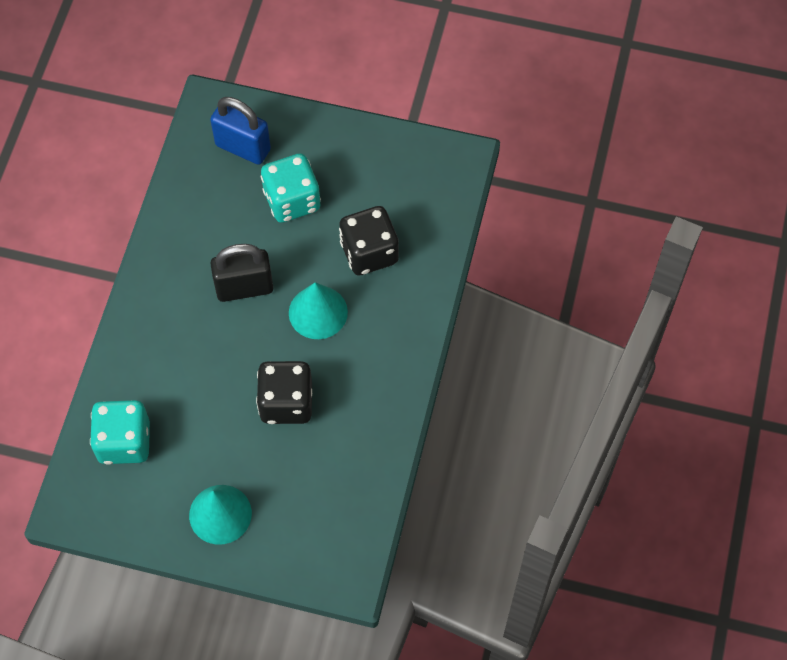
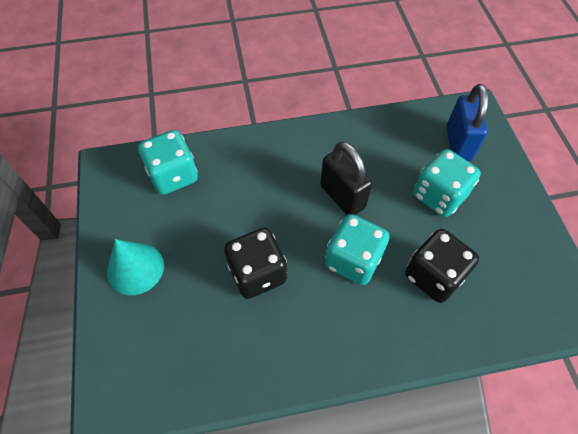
camera: 65 degrees right, 5 degrees down
turquoise cone [289,282,348,339] -> turquoise dice [325,214,390,285]

